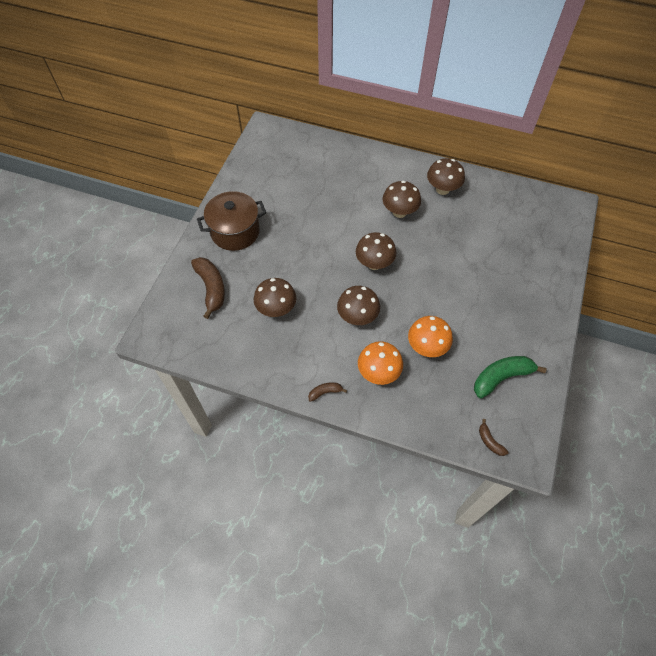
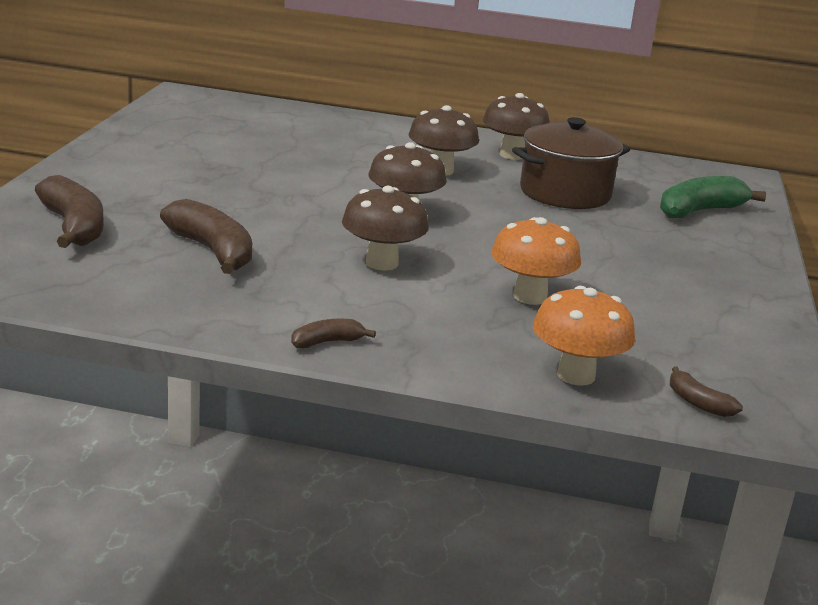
camera: 10 degrees left, 35 degrees down
brown pot [197,191,266,251] -> brown pot moved to [512,117,630,209]
brown mushroom [254,278,296,317] -> brown banana [160,199,252,274]
orange mushroom [358,341,403,385] -> orange mushroom moved to [533,286,635,386]
green banana [474,356,547,398] -> green banana moved to [660,176,766,218]

